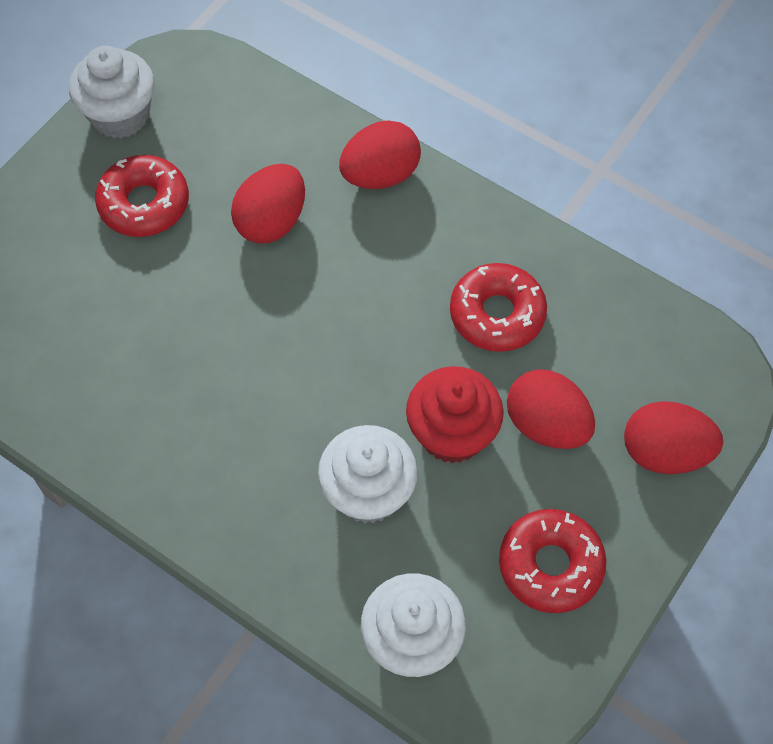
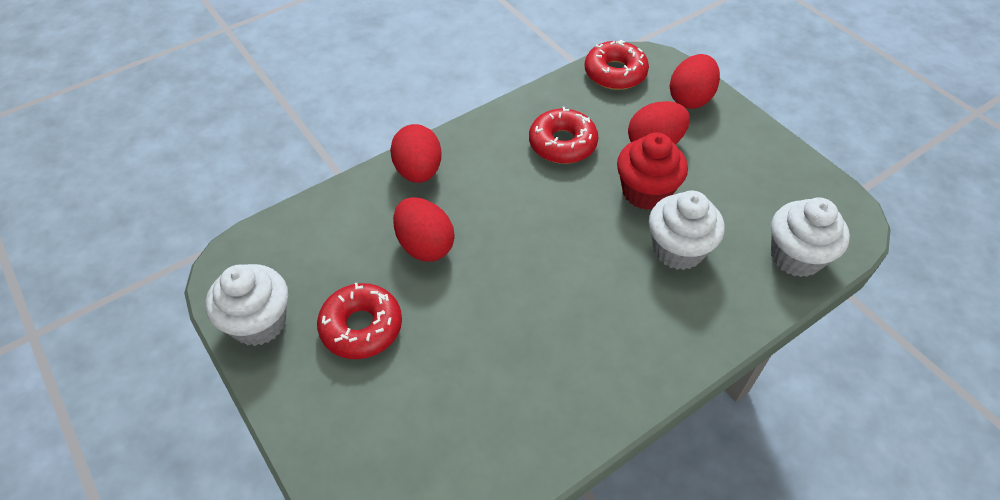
camera: 70 degrees left, 10 degrees down
red donut [499,509,606,613] -> red donut moved to [585,40,649,90]

